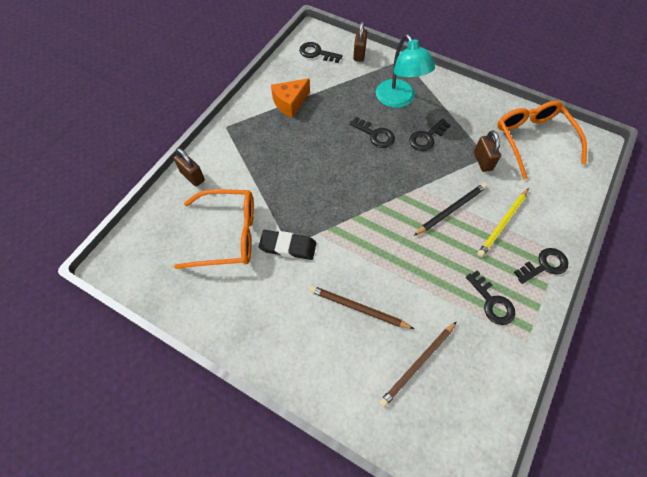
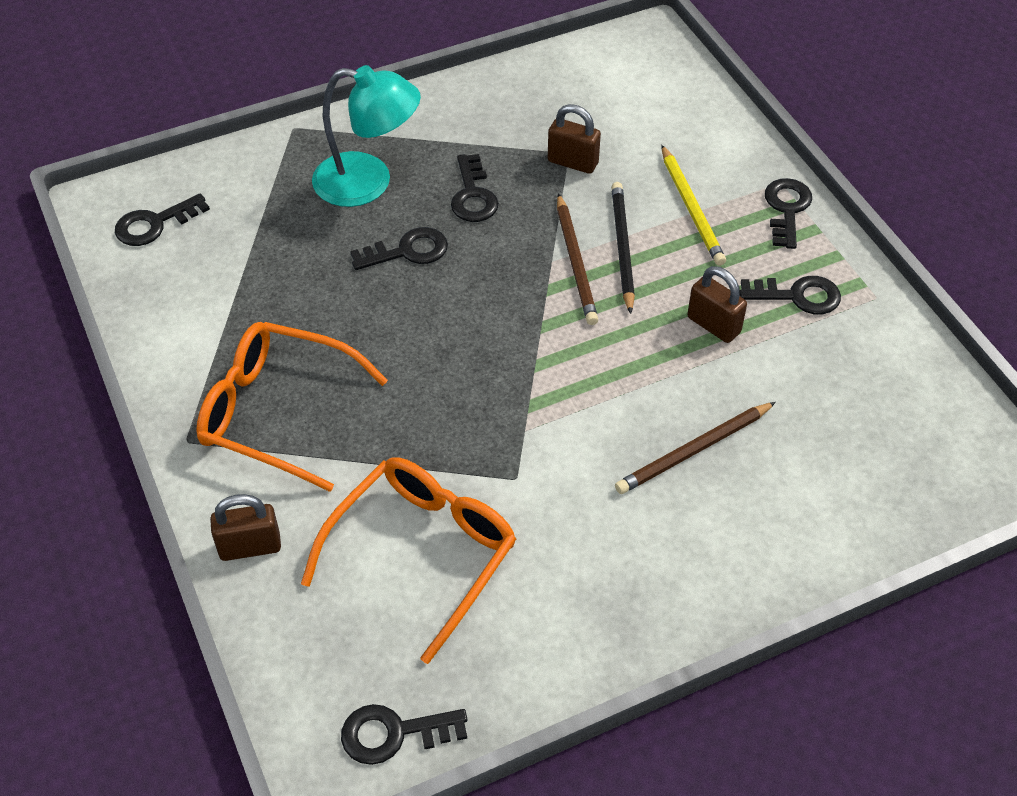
camera: 55 degrees left, 10 degrees down
black eraser [259,230,316,260] -> none
orange cheese [271,78,310,118] -> none
brown padlock [353,21,367,62] -> brown padlock moved to [687,266,747,343]
brown pencil [379,321,457,407] -> brown pencil moved to [557,193,598,325]
orange glasses [497,101,587,180] -> orange glasses moved to [196,322,388,492]
none -> black key [341,704,467,765]

